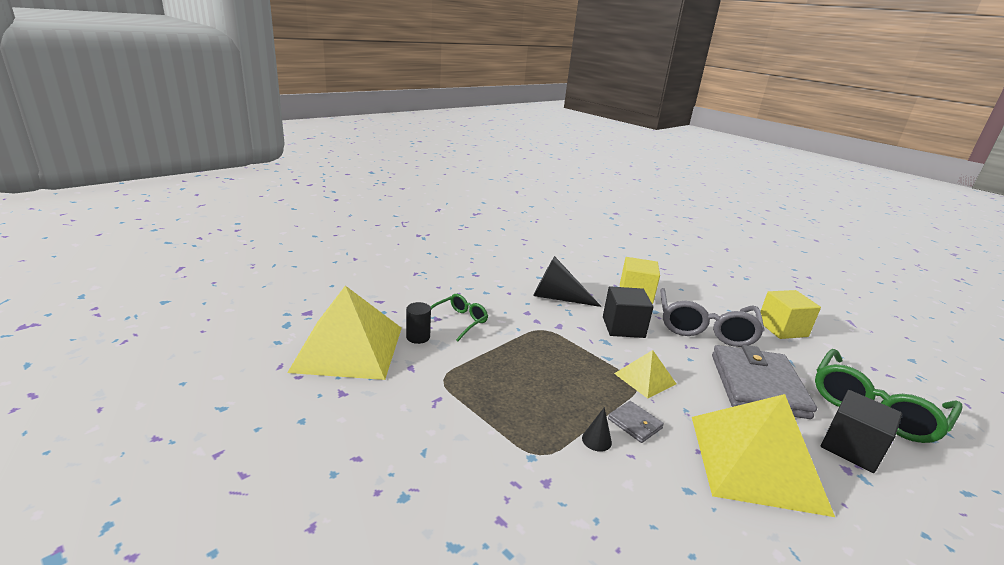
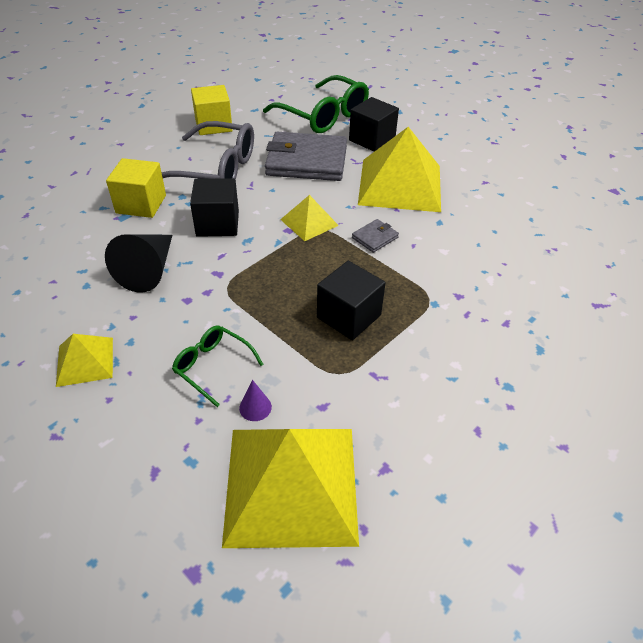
camera: 90 degrees left, 20 degrees up
black cylinder [406,302,431,344] -> purple cone [239,380,272,421]
black cone [582,407,612,452] -> none
none -> yellow pyramid [56,334,113,387]
none -> black cube [317,261,386,340]

